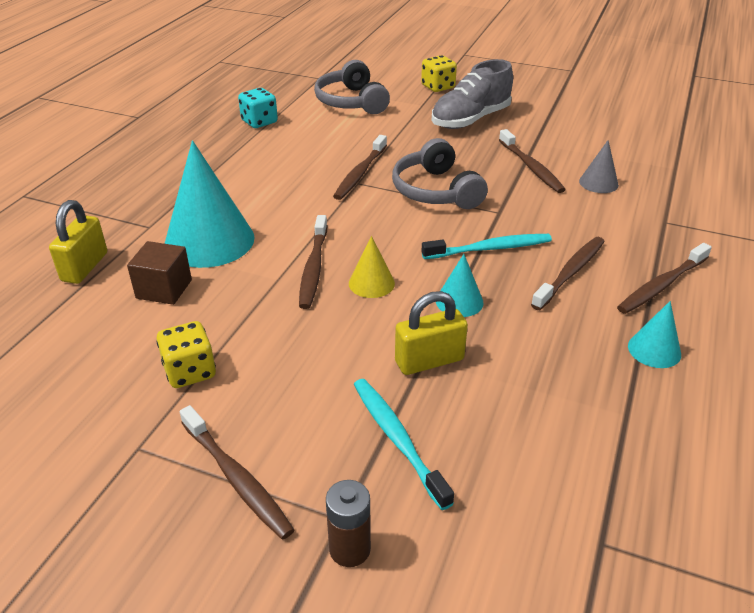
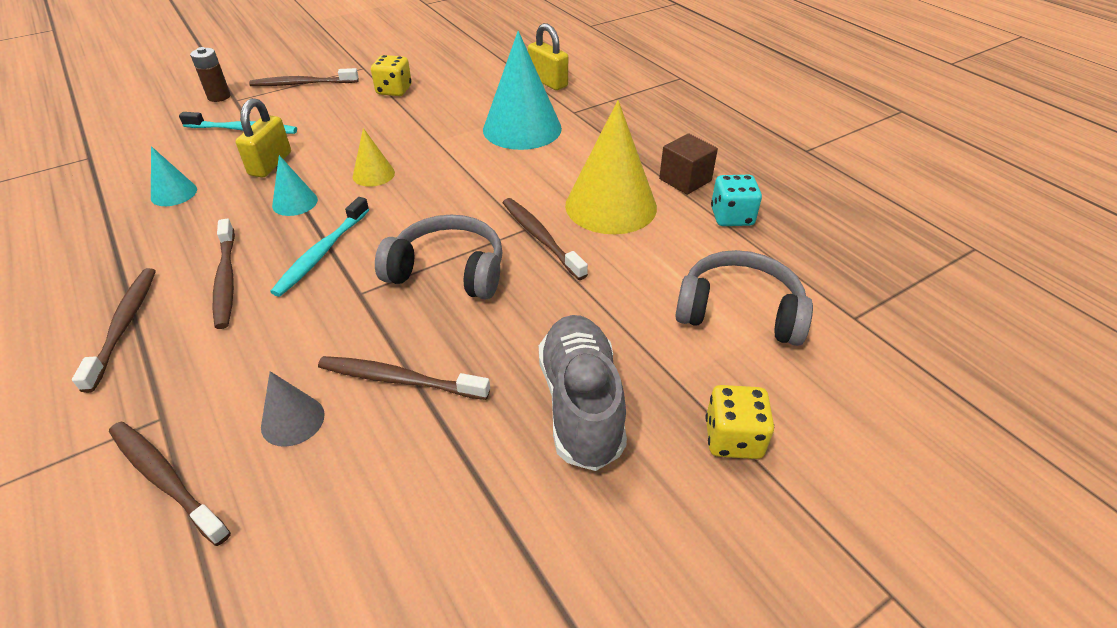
camera: 125 degrees right, 5 degrees up
brown cube [127,241,192,305] -> brown cube moved to [659,134,718,195]
brown toothbrush [299,215,327,309] -> brown toothbrush moved to [109,421,231,546]
turquoise cone [628,301,681,368] -> turquoise cone moved to [151,146,197,206]
none -> yellow cone [565,100,657,234]

